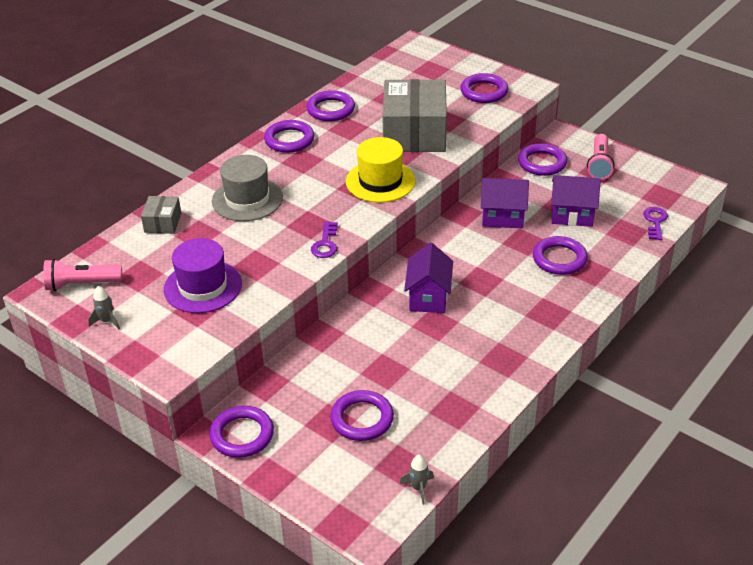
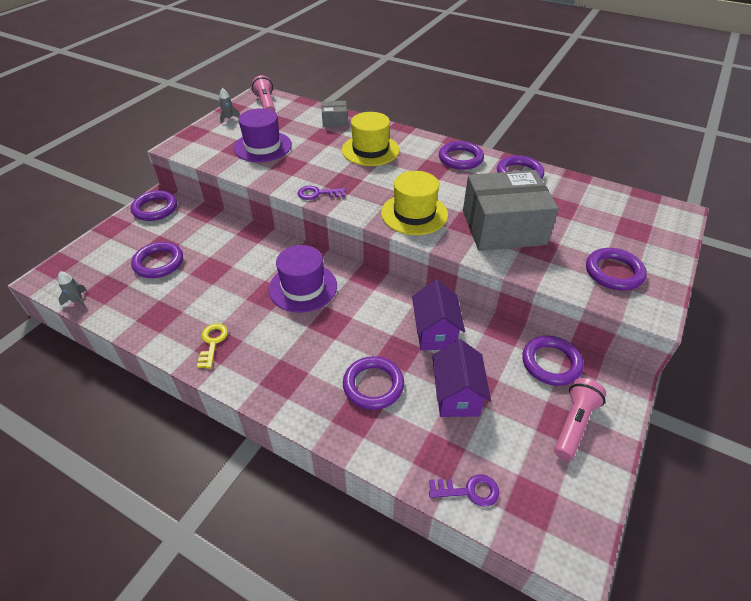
camera: 80 degrees right, 5 degrees up
grey hat [212,155,283,221] -> yellow hat [342,112,400,166]
purple house [404,243,453,313] -> purple hat [269,245,337,313]
pink flashlight [587,134,615,180] -> pink flashlight turned 120 degrees clockwise [554,378,606,461]
none -> yellow key [197,323,228,369]

